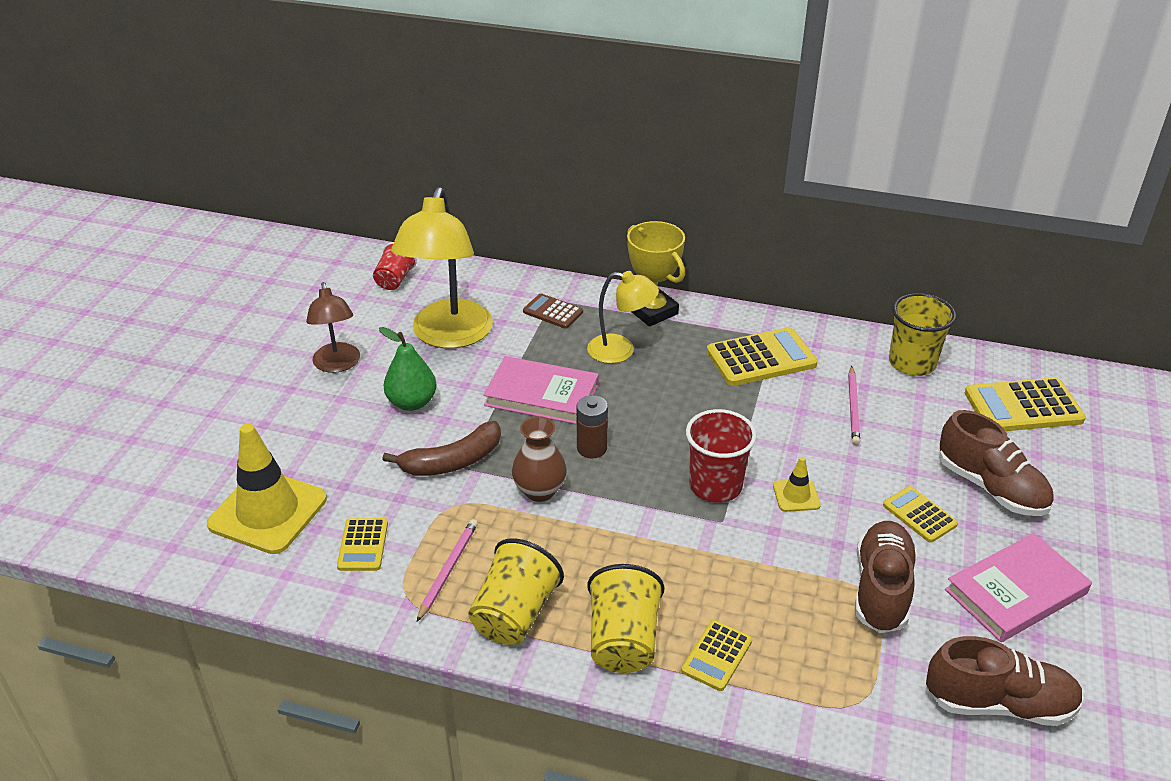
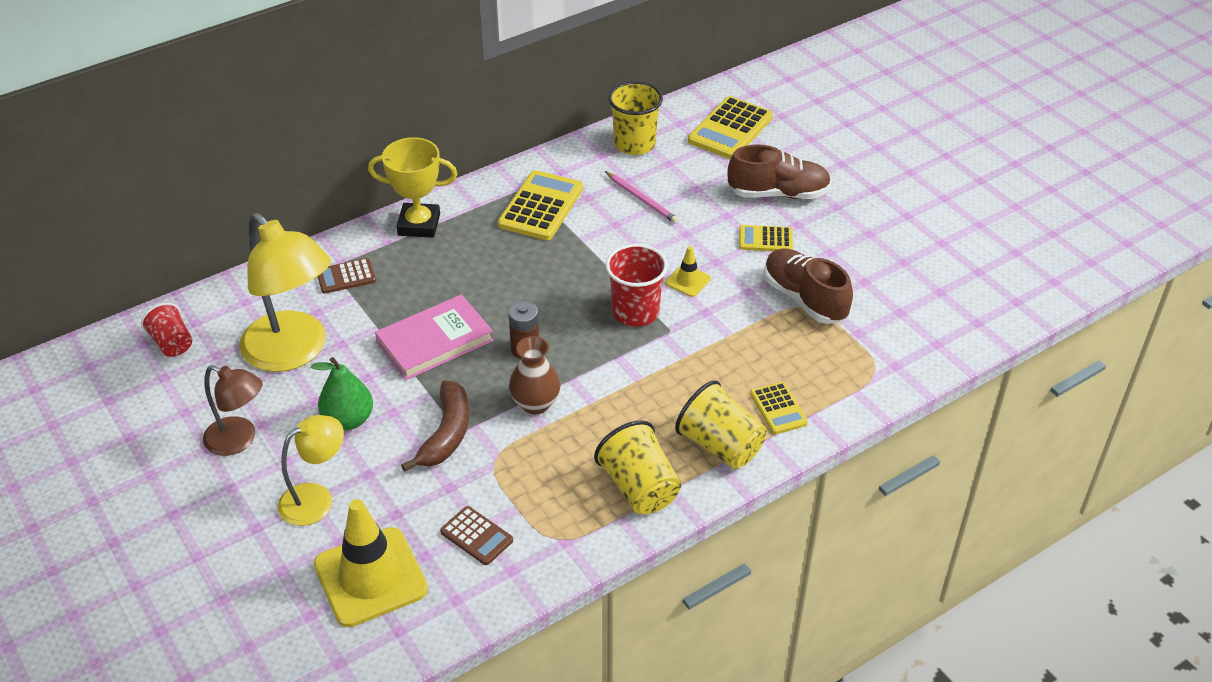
camera: 50 degrees left, 5 degrees up
yellow calculator [337,518,388,571] -> brown calculator [440,506,513,565]
pink pencil [417,519,478,622] -> none
yellow lamp [587,271,659,364] -> yellow lamp moved to [278,415,344,526]
brown shoe [926,636,1084,726] -> none
pink book [945,533,1092,642] -> none

